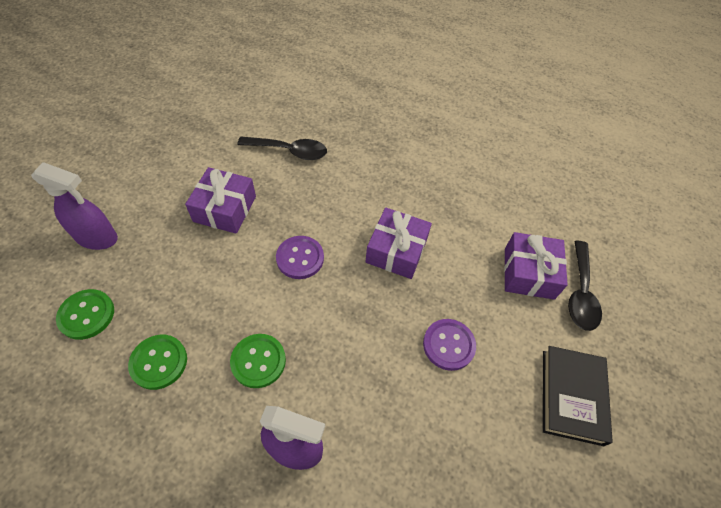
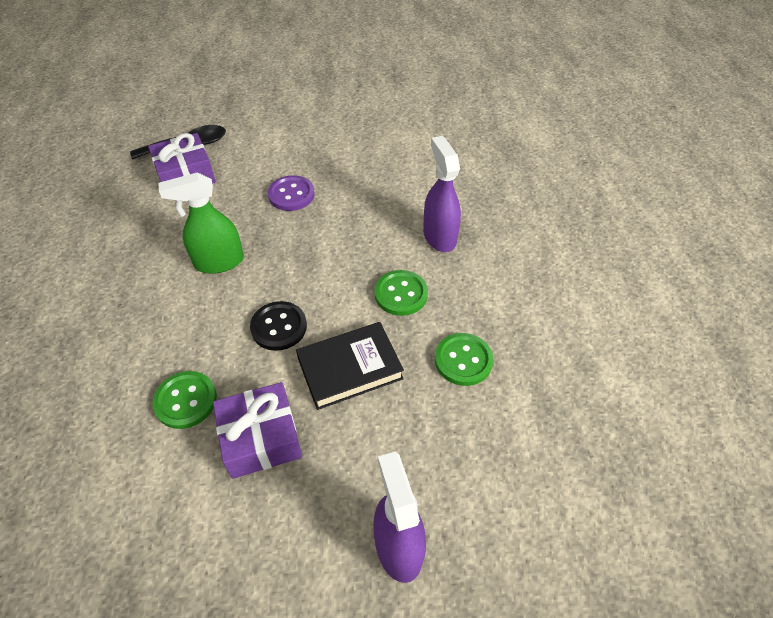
camera: 120 degrees left, 5 degrees down
green button [56,289,114,340] -> green button moved to [152,371,217,429]
black spoon [237,137,327,160] -> none
purple button [276,236,324,279] -> black button [250,301,307,351]
purple gift [365,207,432,279] -> green spray bottle [158,172,244,274]
black book [543,346,613,446] -> black book moved to [296,322,404,410]

